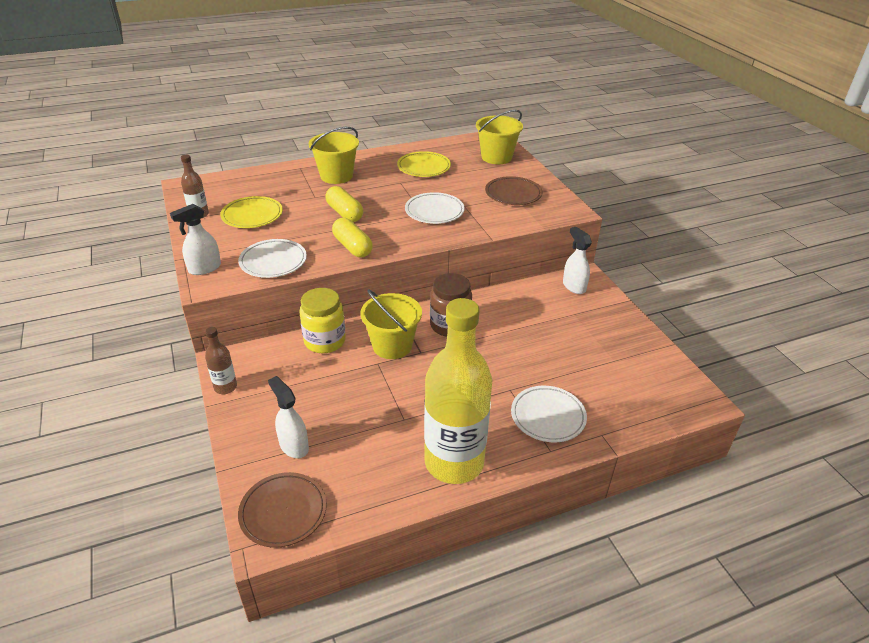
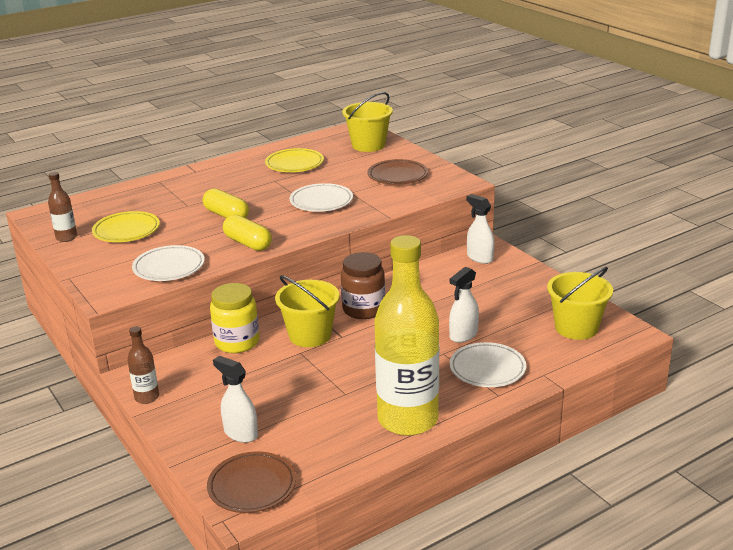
camera: 10 degrees left, 10 degrees down
white spray bottle [170,204,221,275] -> white spray bottle moved to [449,267,479,343]
yellow bucket [309,127,359,184] -> yellow bucket moved to [547,267,613,340]

